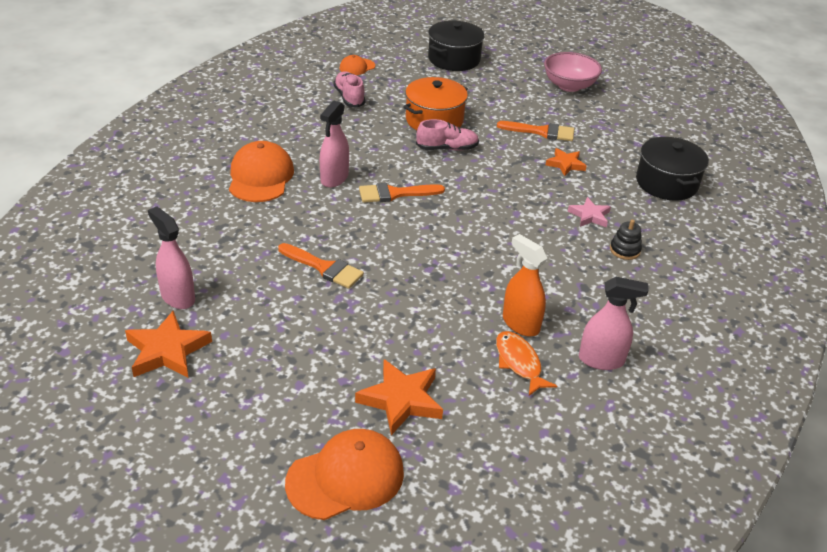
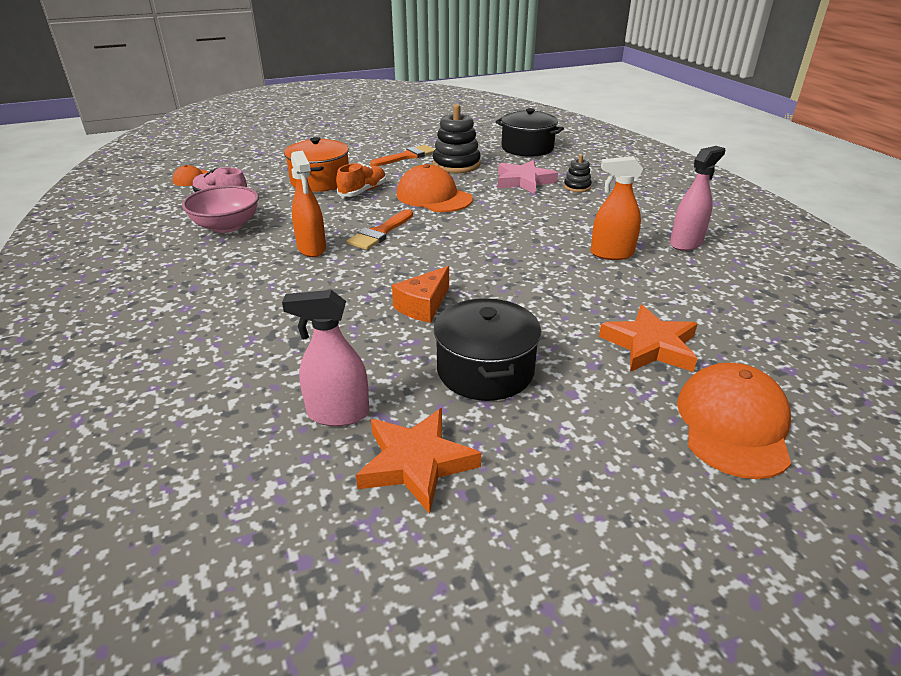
camera: 45 degrees left, 5 degrees down
orange cap [229,141,294,202] -> orange cap moved to [397,164,473,212]
orange brush [278,243,364,289] -> orange cheese [392,266,449,323]
pink spray bottle [320,100,349,187] -> orange spray bottle [291,151,326,257]
pink shoe [416,119,479,151] -> orange shoe [336,163,386,197]
black pot [428,20,484,71] -> black pot moved to [434,298,541,401]
orange fish [496,331,557,396] -> none
pink bowl [544,52,602,92] -> pink bowl moved to [182,185,259,233]
orange star [546,148,587,176] -> black stacking toy [433,104,481,173]
pink star [568,197,611,227] -> pink star [497,160,558,194], size x1.61

